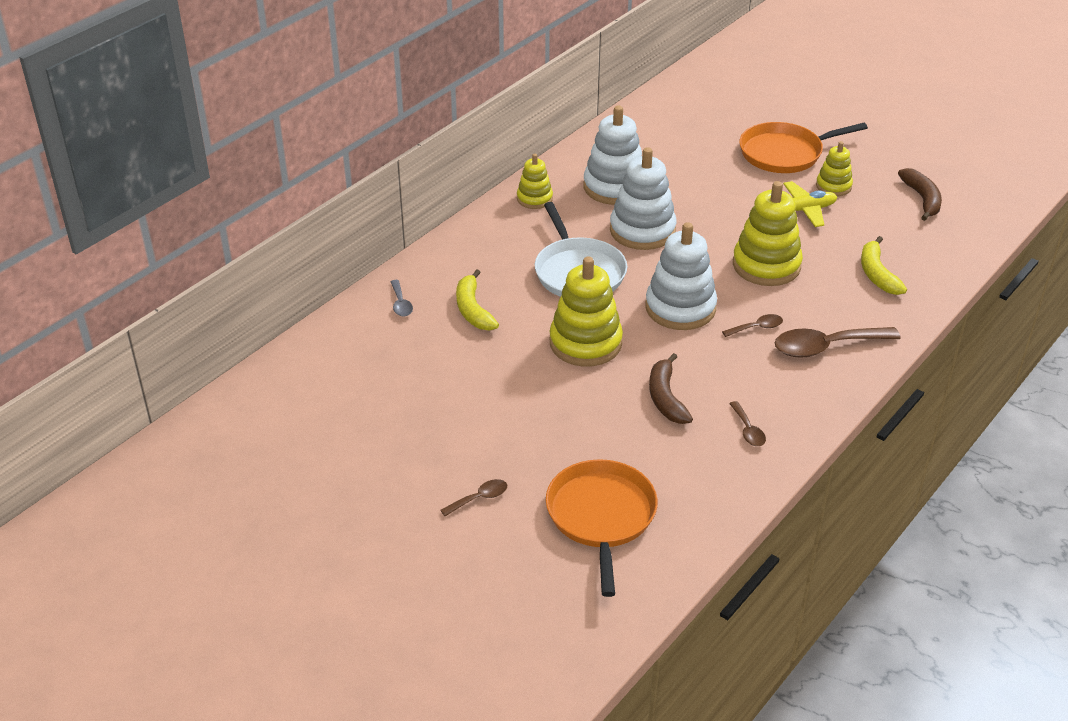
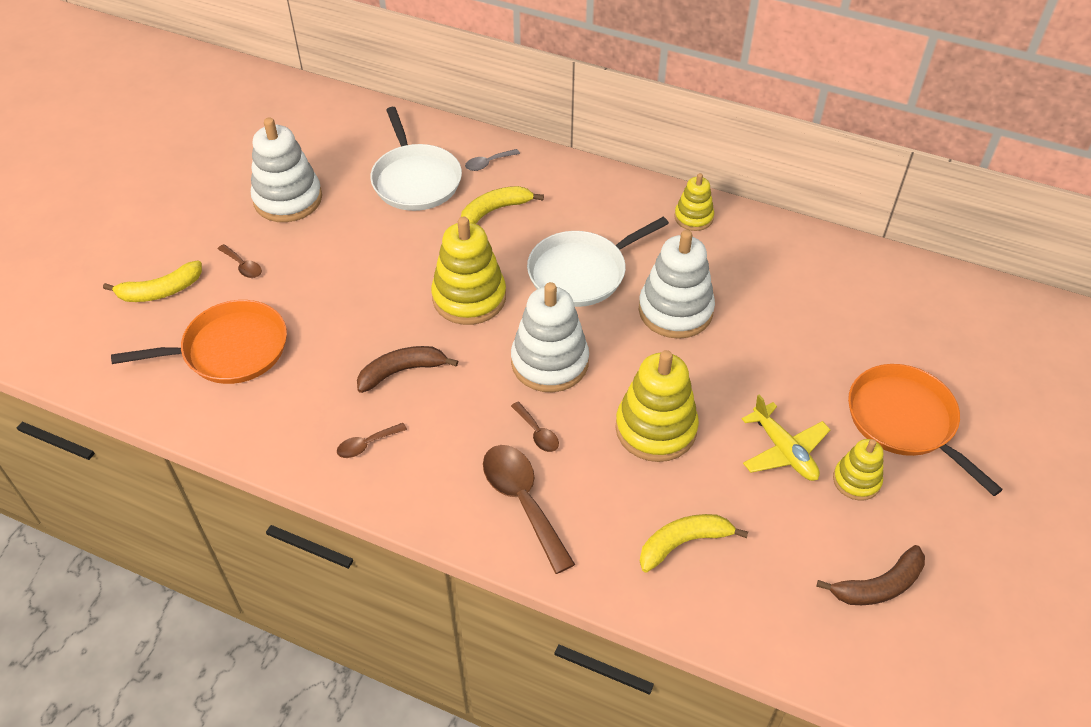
camera: 75 degrees right, 10 degrees up
white stacking toy [583,105,642,205] -> white stacking toy moved to [251,118,322,222]
none -> yellow banana [103,260,202,302]
none -> white pan [370,107,462,211]

